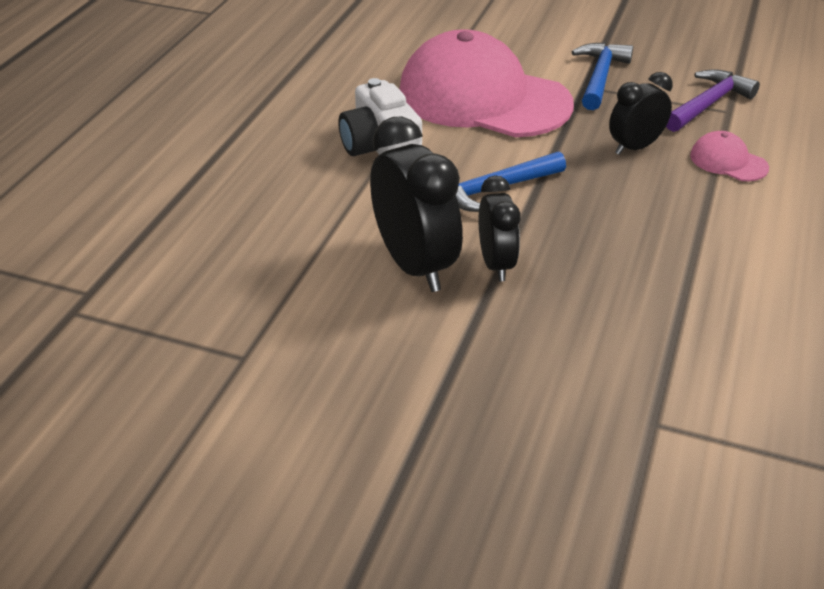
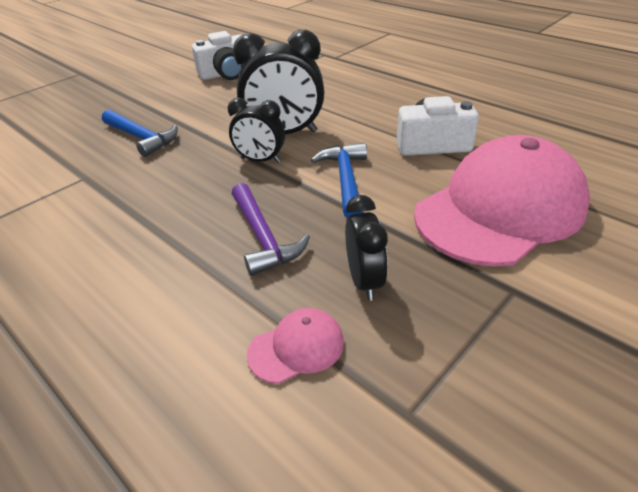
camera: 115 degrees right, 0 degrees up
blue hammer [572,42,633,110] -> blue hammer moved to [102,110,178,157]
purple hammer [666,69,760,132] -> purple hammer moved to [232,183,310,276]
none -> white camera [192,31,243,80]

